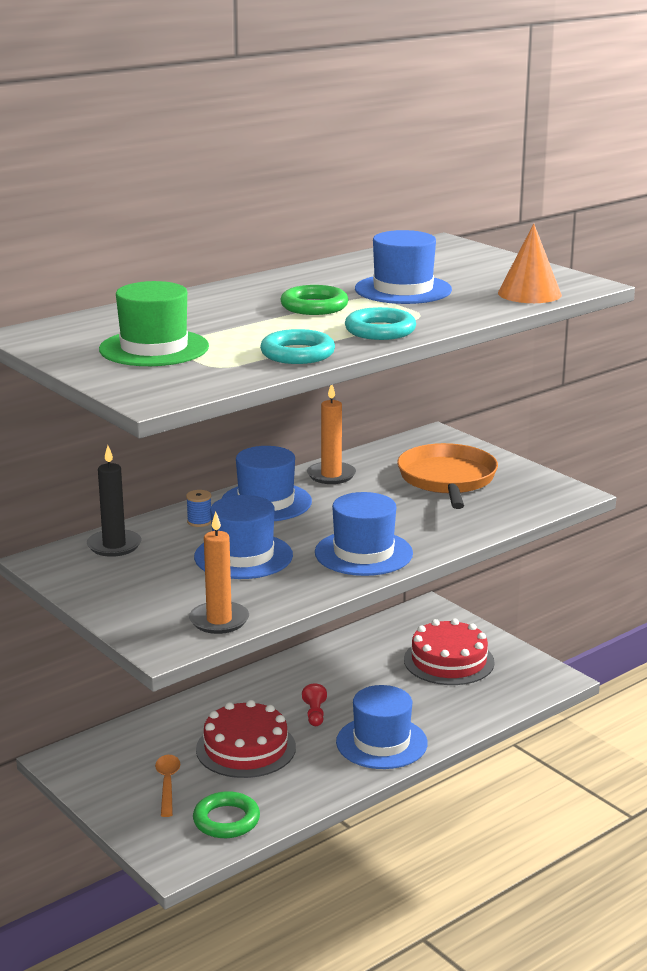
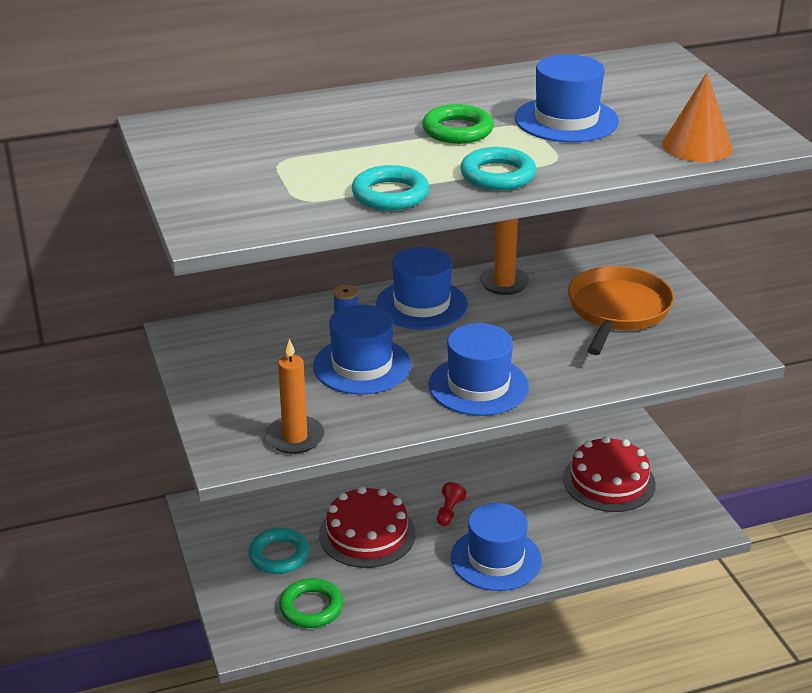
camera: 20 degrees right, 10 degrees up
black candle [87,446,141,557] -> none
green hat [99,281,209,366] -> none
orange spoon [155,755,181,817] -> turquoise ring [248,528,310,574]

